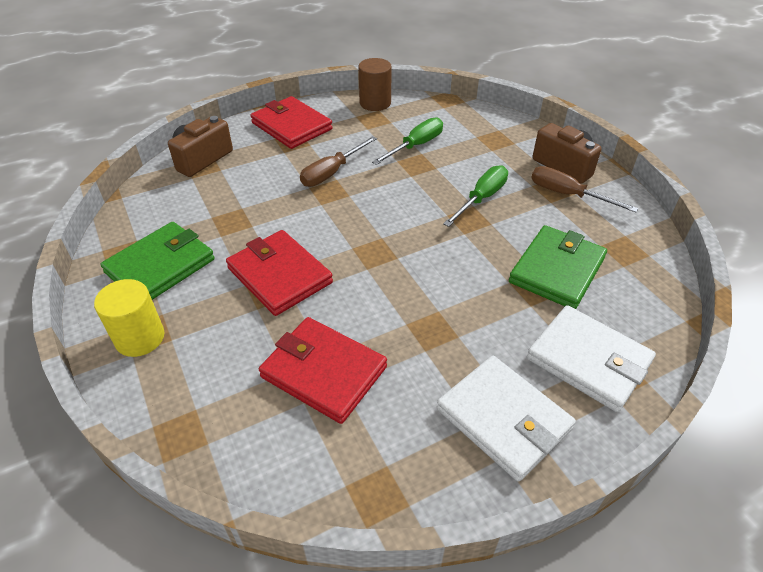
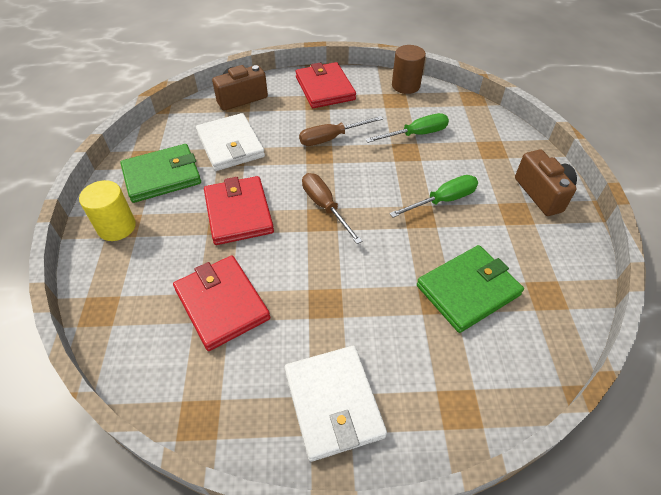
camera: 25 degrees right, 5 degrees up
white wallet [527,305,656,412] -> white wallet moved to [196,113,265,171]
brown screwdriver [531,166,638,212] -> brown screwdriver moved to [302,173,362,244]

